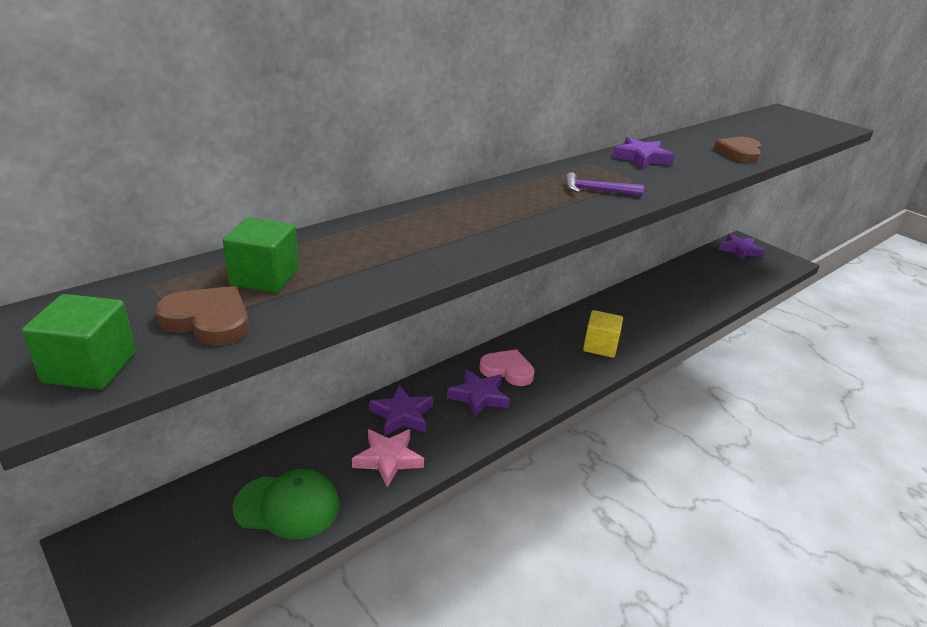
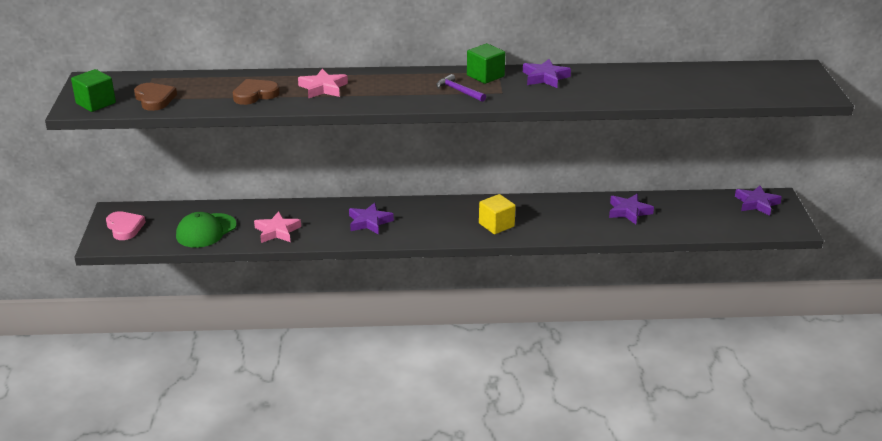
camera: 40 degrees right, 0 degrees up
green cube [223,217,299,293] -> green cube moved to [467,43,505,84]
green cap [232,469,340,539] -> green cap turned 90 degrees clockwise [176,212,236,248]
purple star [369,385,434,435] -> purple star moved to [609,194,654,224]
pink heart [479,349,535,386] -> pink heart moved to [106,211,146,240]
brown heart [714,137,761,163] -> brown heart moved to [233,79,280,105]
none -> pink star [298,69,348,99]

